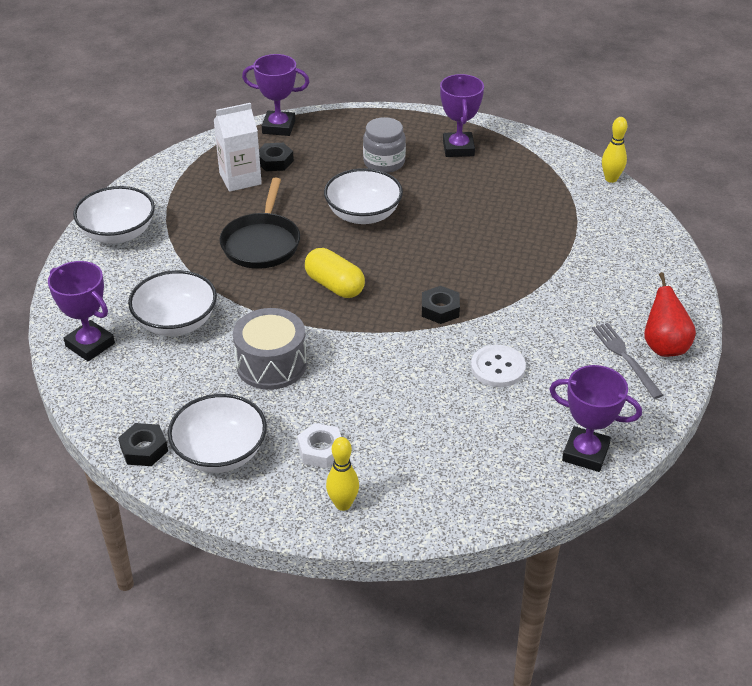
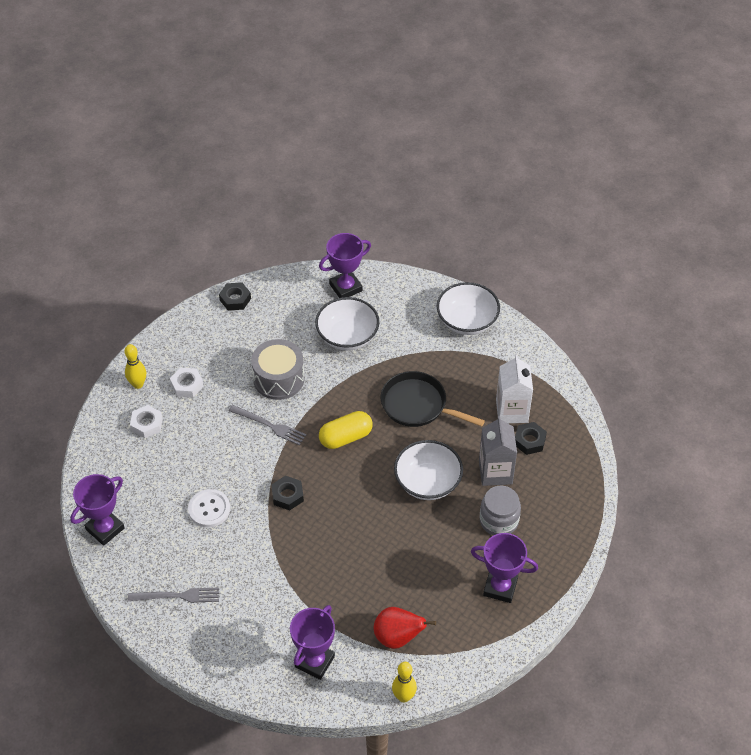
camera: 110 degrees right, 10 degrees up
white bowl [168,394,267,473] -> none
purple trophy [242,54,309,136] -> purple trophy moved to [290,605,335,680]
red pear [644,272,696,357] -> red pear moved to [374,607,436,649]
none -> white nut [130,405,162,438]
none -> grey fork [229,405,306,445]
none -> grey carton [479,416,517,486]

